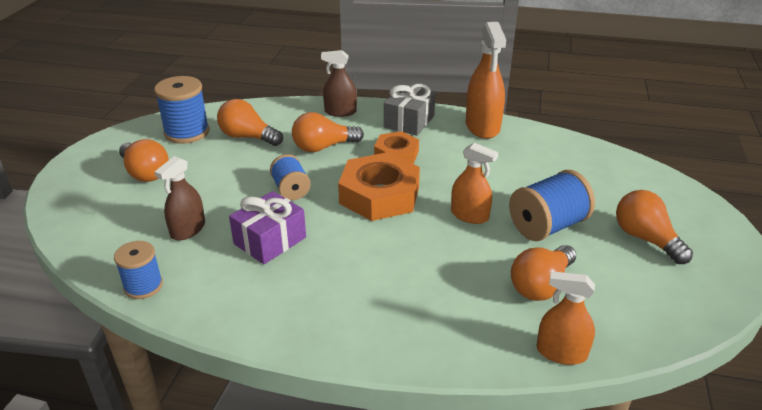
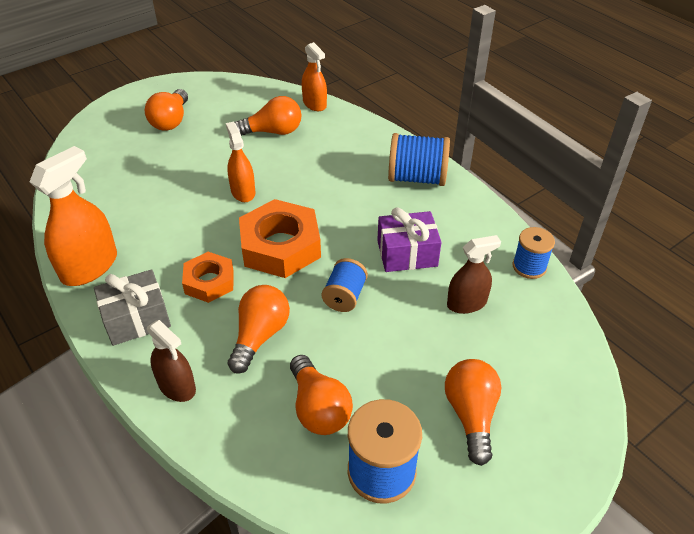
camera: 140 degrees left, 10 degrees up
orange light bulb [292,112,364,152] -> orange light bulb turned 90 degrees counterclockwise [228,285,290,374]
blue spool [509,170,595,241] -> blue spool moved to [388,133,450,186]

